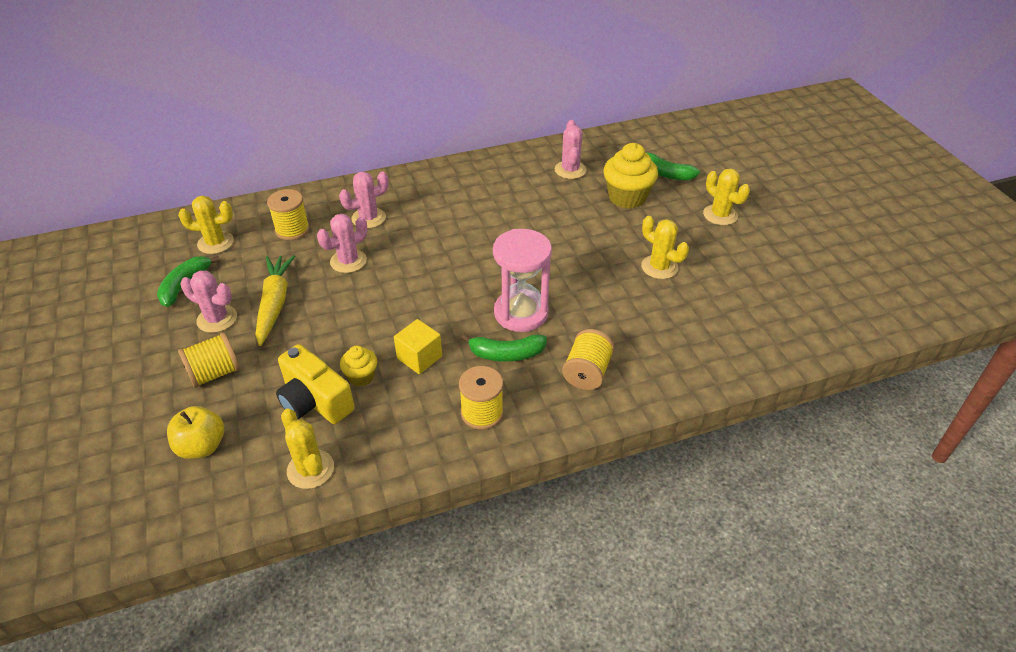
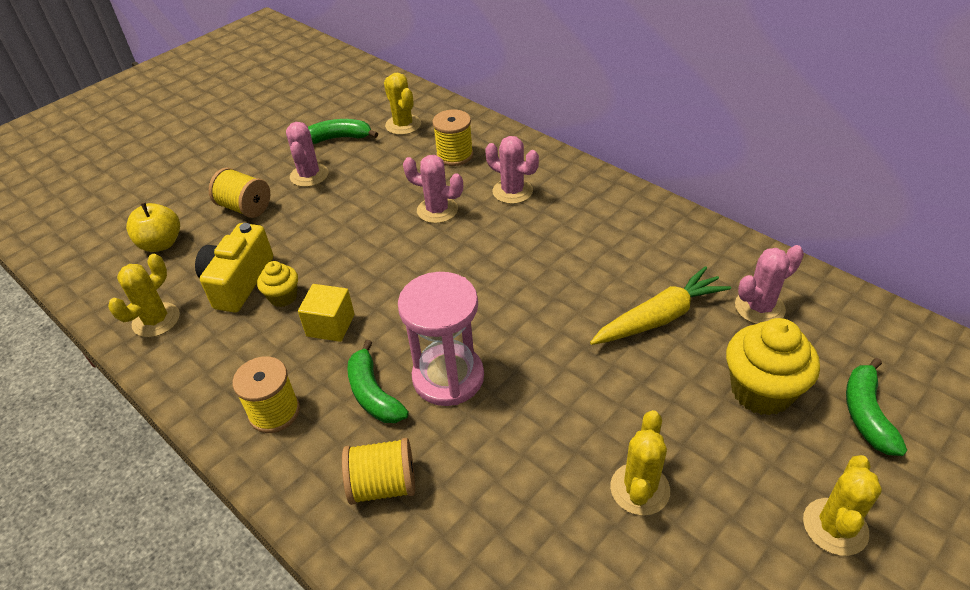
camera: 65 degrees right, 0 degrees up
yellow carrot [255,255,295,346] -> yellow carrot moved to [590,266,731,345]

